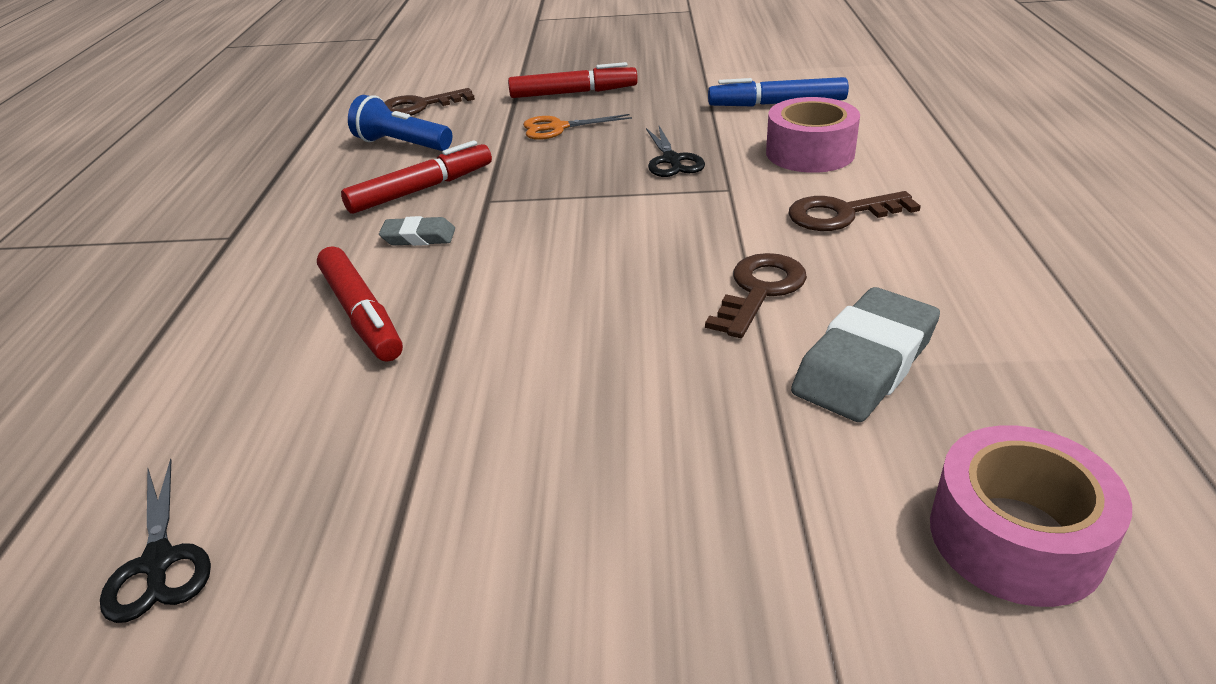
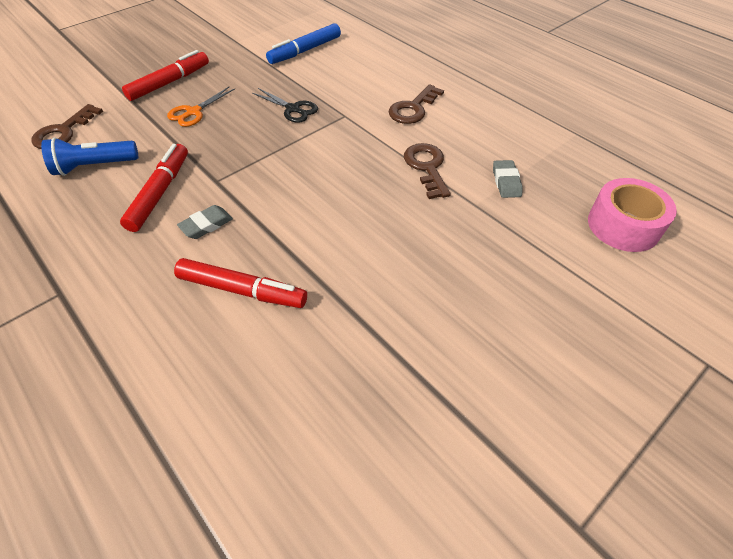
camera: 45 degrees left, 15 degrees up
black scissors [100,458,211,623] -> none
pink tape [766,97,860,173] -> none
grey eraser [791,287,940,422] -> grey eraser [493,160,523,198], size x0.54

